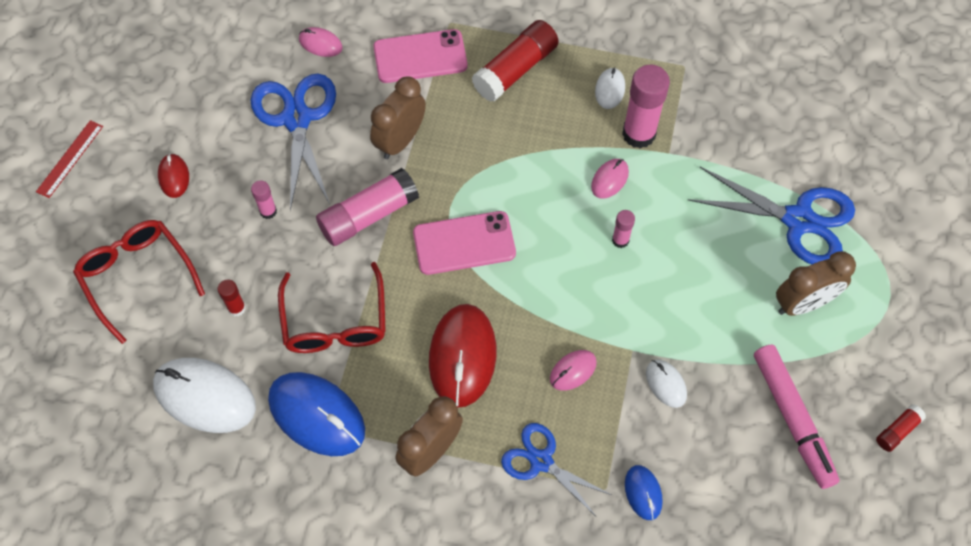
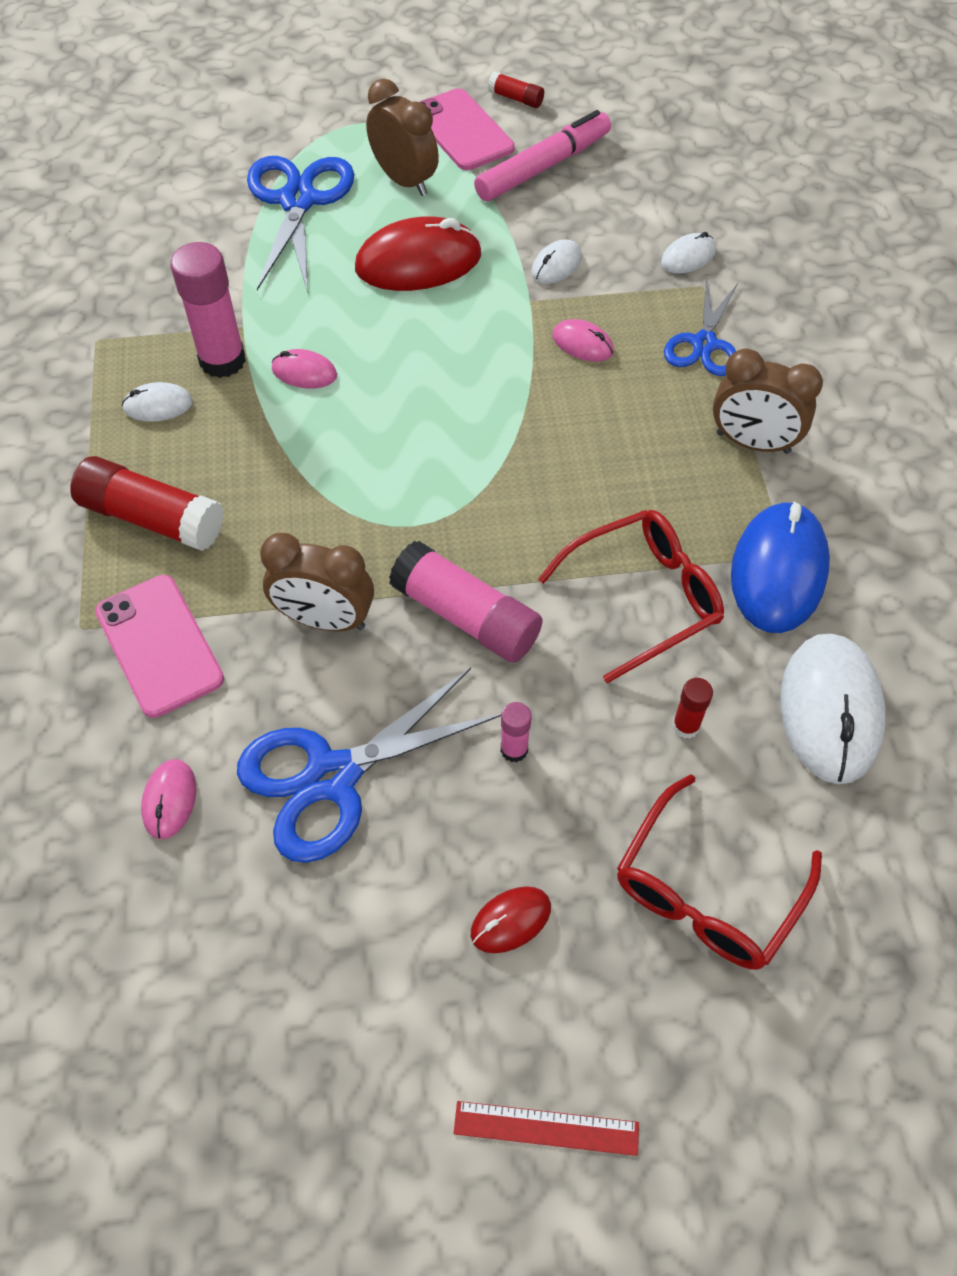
camera: 110 degrees left, 5 degrees down
pink phone [413,211,516,275] -> pink phone moved to [420,88,515,170]
red mouse [429,304,496,408] -> red mouse moved to [355,216,482,291]
pink glue stick [612,210,635,248] -> none
blue mouse [625,465,663,520] -> white mouse [661,232,716,273]

